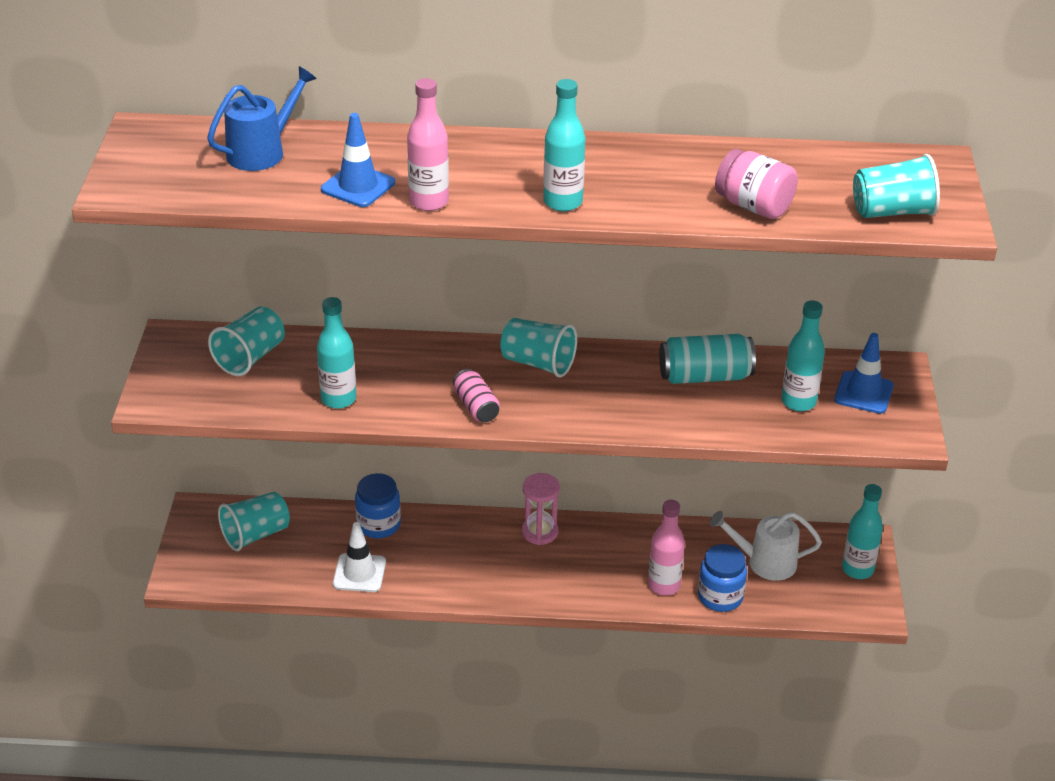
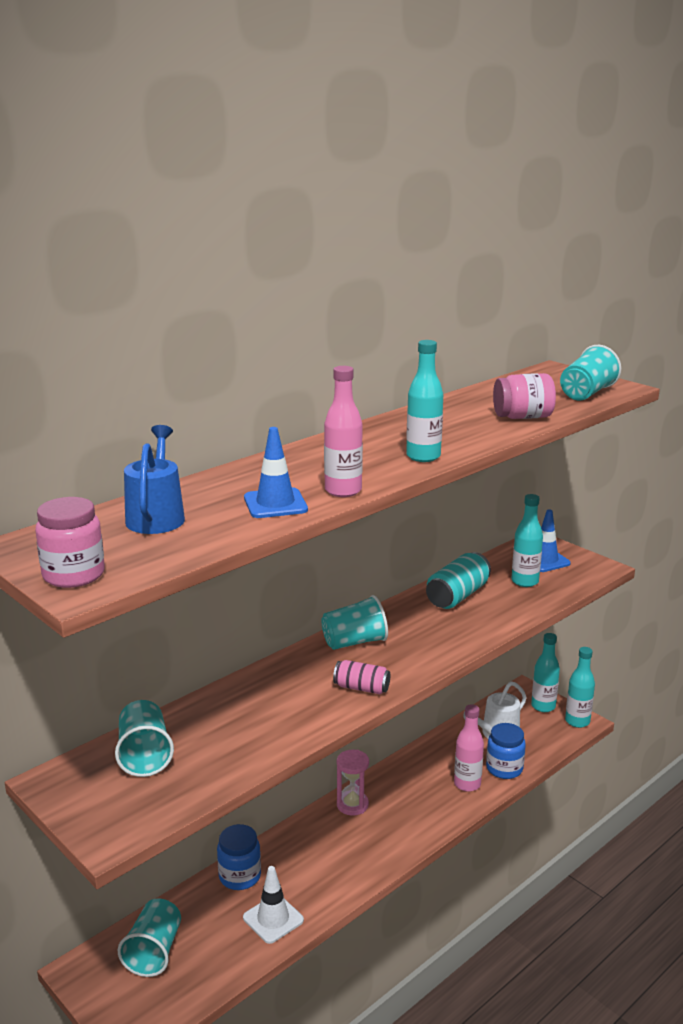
camera: 45 degrees left, 15 degrees down
turquoise bottle [317,297,356,409] -> turquoise bottle moved to [565,647,595,728]
none -> pink jar [35,497,105,588]

